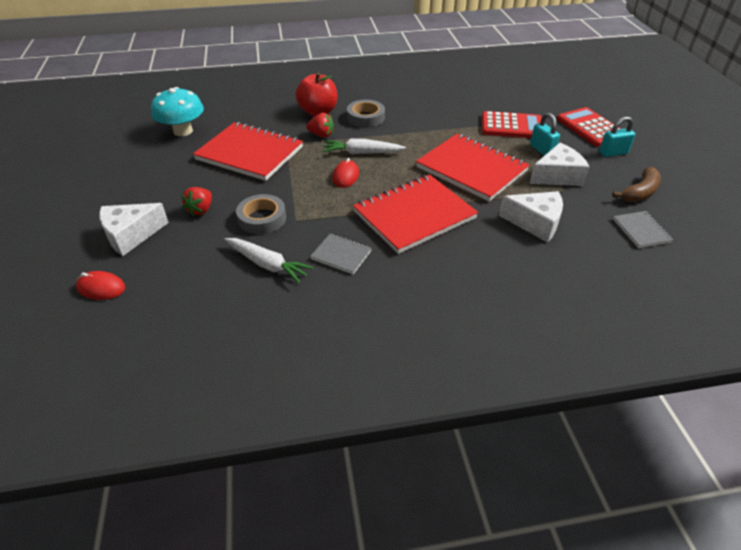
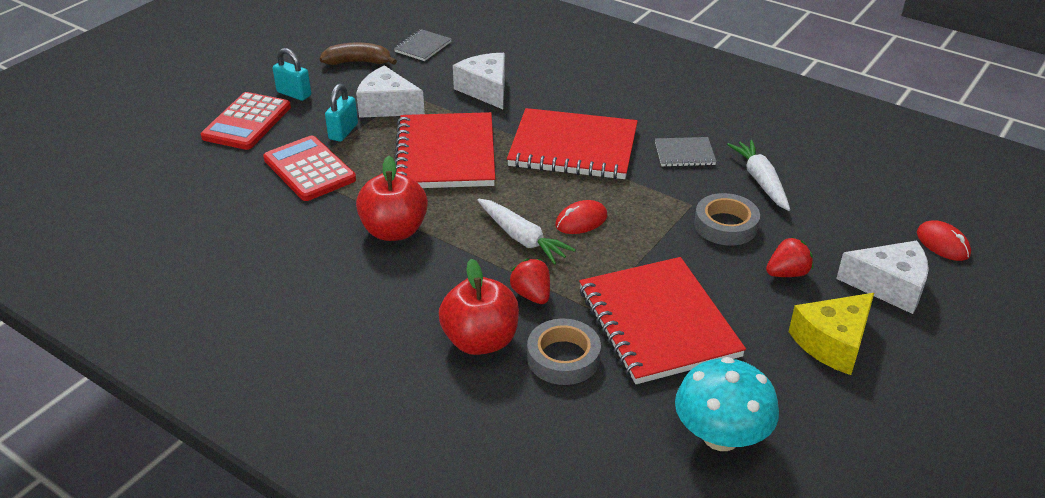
camera: 135 degrees left, 5 degrees down
grey notebook [310,234,372,274] -> grey notebook turned 75 degrees counterclockwise [655,137,717,167]
grey tape [347,100,385,128] -> grey tape moved to [527,319,601,385]
none -> red apple [356,156,428,241]
none -> yellow cheese [789,293,874,375]

